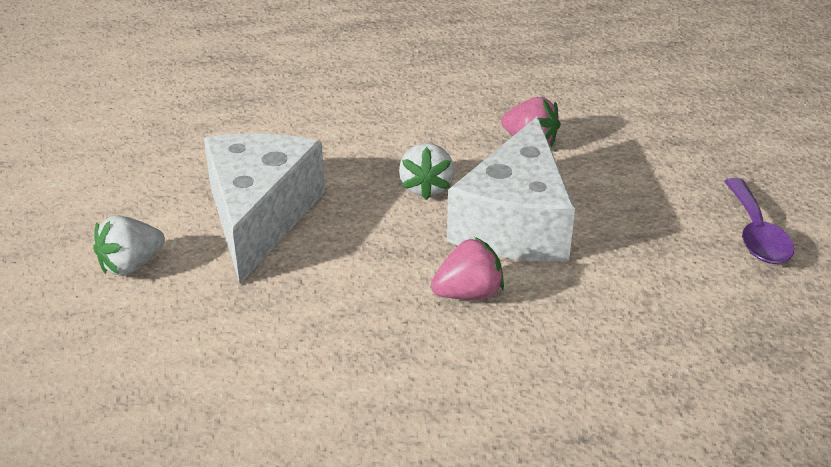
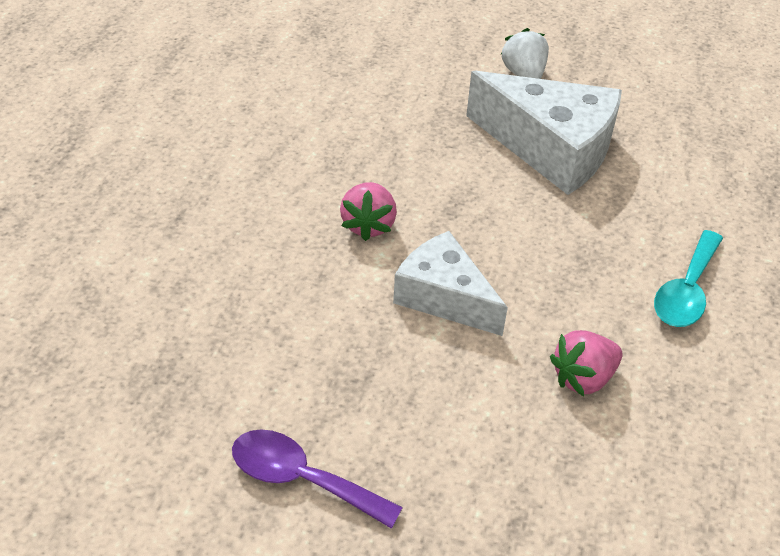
camera: 115 degrees right, 10 degrees up
white strawberry [399,143,454,200] -> none
white cheese [447,117,575,261] -> white cheese [393,231,508,336], size x0.66
none -> turquoise spoon [654,230,723,327]

